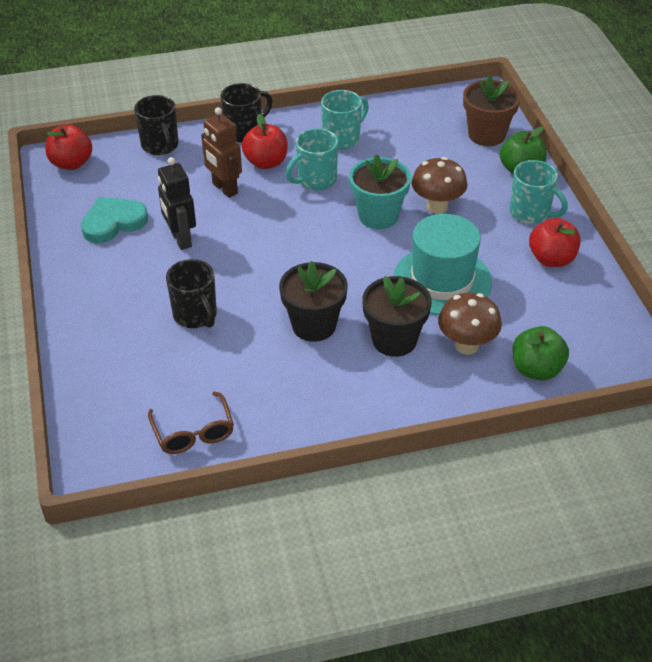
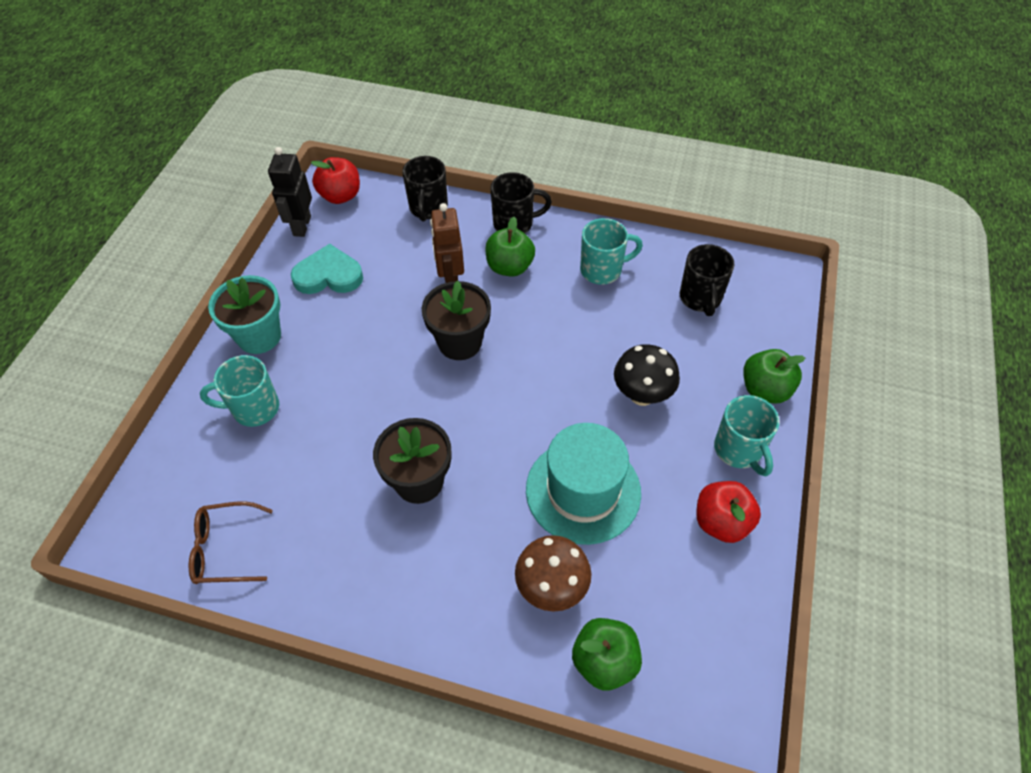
camera: 30 degrees right, 10 degrees up
brown glasses [148,391,234,454] -> brown glasses turned 75 degrees clockwise [189,501,273,584]
black robot [158,157,196,250] -> black robot moved to [268,147,312,237]
black mug [166,259,217,328] -> black mug moved to [680,244,734,316]
red apple [242,114,288,169] -> green apple [485,217,535,277]
turquoise mug [286,128,338,191] -> turquoise mug moved to [200,355,279,427]
turquoise flower pot [349,154,411,229] -> turquoise flower pot moved to [208,275,281,354]
black flower pot [362,276,432,357] -> black flower pot moved to [422,280,491,360]
brown mushroom [412,157,467,214] -> black mushroom [614,344,680,406]
brown flower pot [463,75,520,146] -> none

